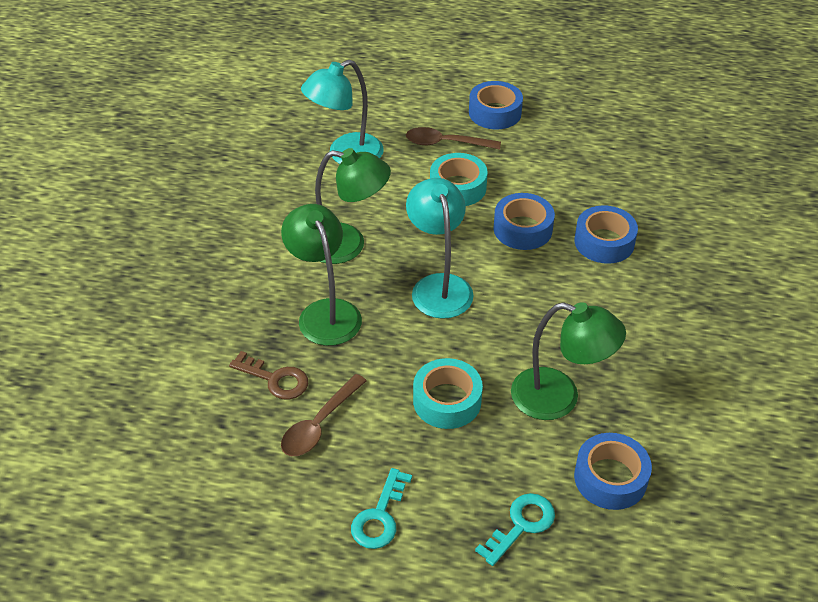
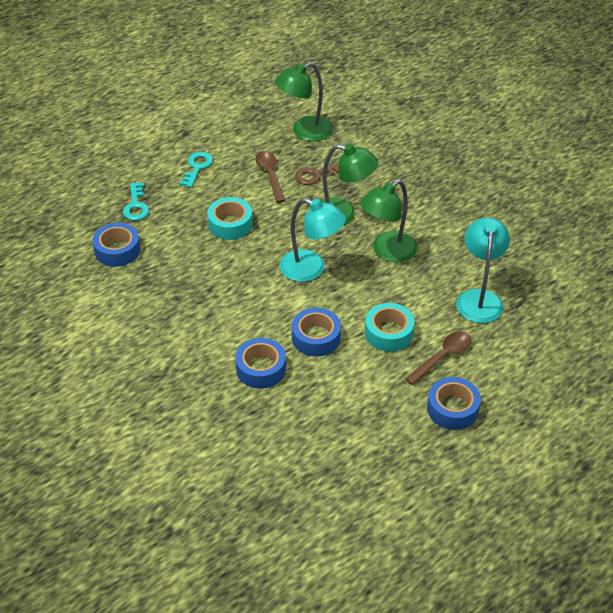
camera: 130 degrees right, 0 degrees up
turquoise key [351,468,412,549] -> turquoise key turned 45 degrees clockwise [179,152,213,187]
green lamp [511,302,626,420] -> green lamp moved to [275,62,333,141]

